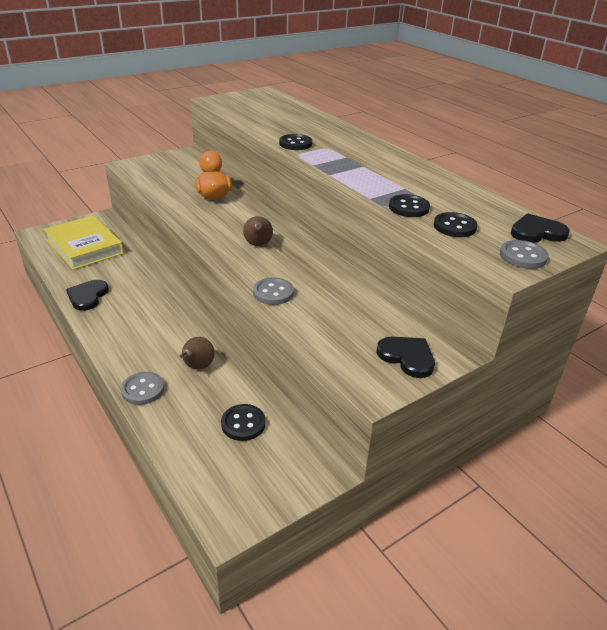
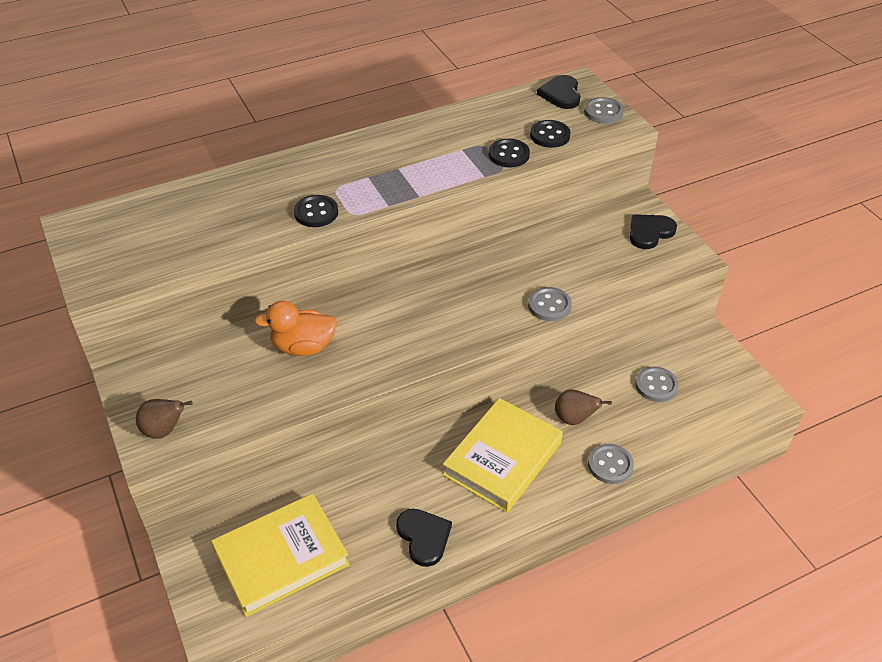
camera: 80 degrees left, 10 degrees up
black heart [66,280,109,311] -> black heart turned 135 degrees counterclockwise [396,509,452,567]
black button [221,404,266,441] -> grey button [635,366,678,402]
brown pear [243,216,273,246] -> brown pear moved to [136,399,193,439]
none -> yellow book [443,398,563,513]

